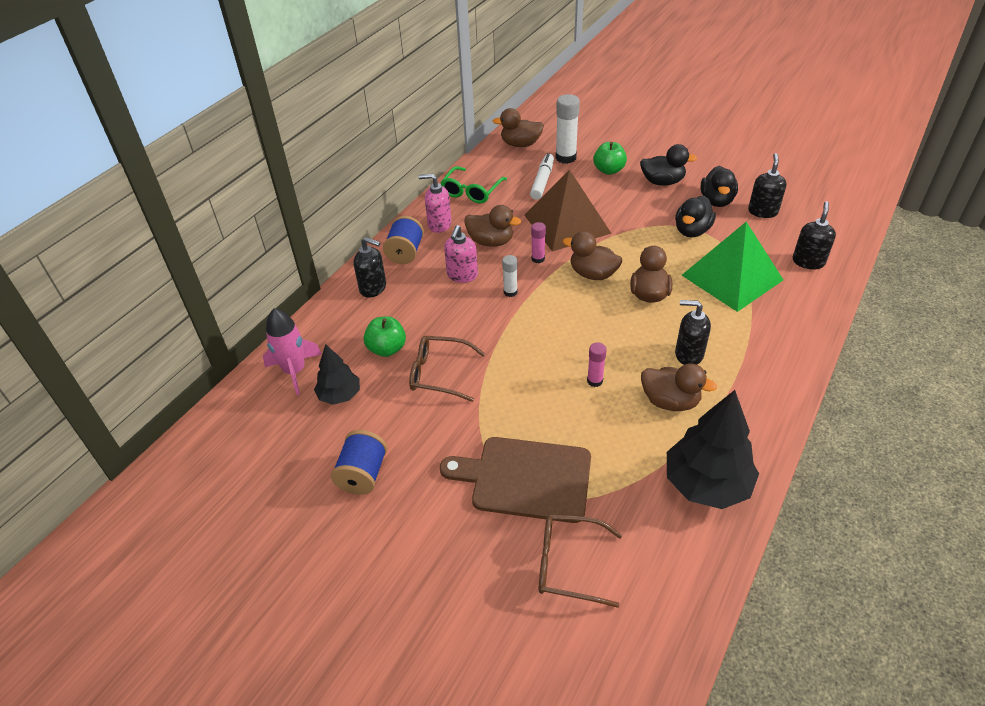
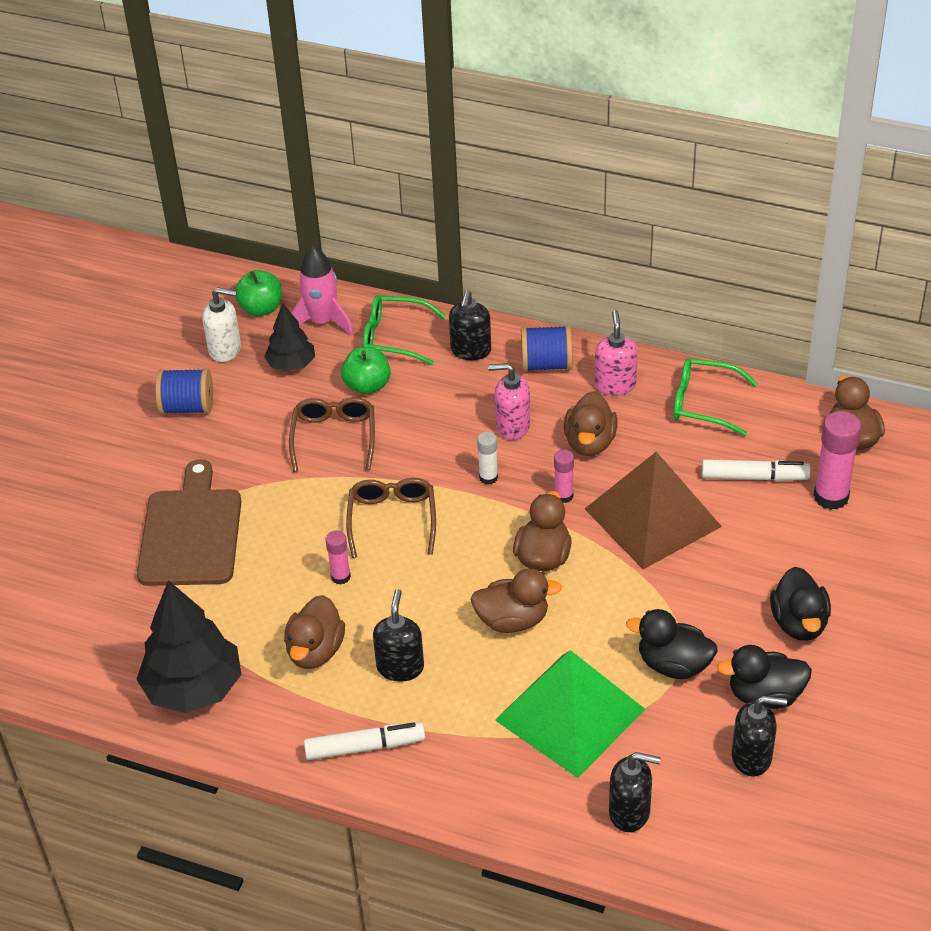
camera: 80 degrees right, 0 degrees up
brown glasses [539,514,622,608] -> brown glasses moved to [346,478,436,558]
white glue stick [556,94,580,164] -> pink glue stick [814,411,861,510]
green apple [593,142,627,175] -> green apple moved to [235,270,282,316]
none -> white soap dispenser [202,287,241,362]
none -> white marker [304,722,425,760]
none -> green glasses [363,295,446,365]

